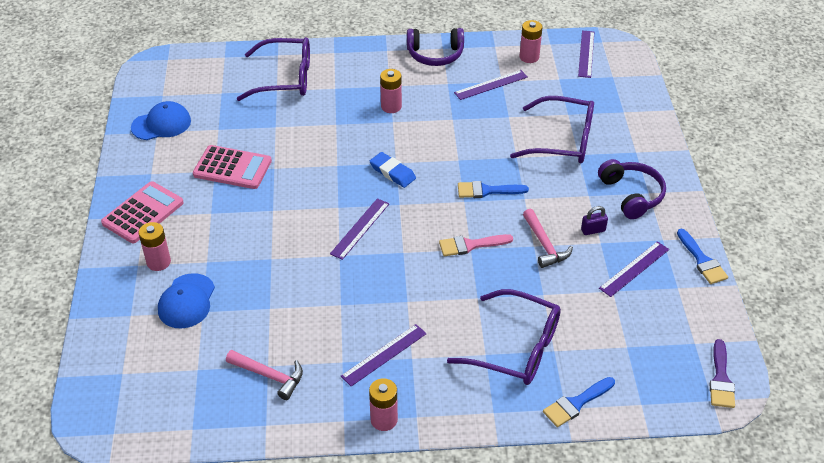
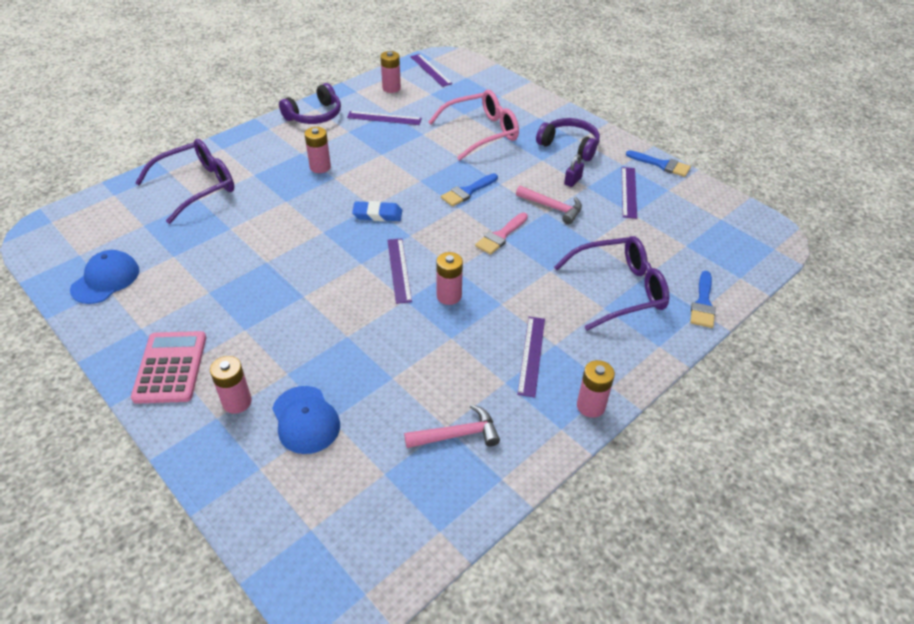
camera: 40 degrees left, 0 degrees up
pink calculator [193,145,272,189] -> none
purple ruler [454,70,528,100] -> purple ruler turned 75 degrees clockwise [347,111,422,125]
purple glasses [510,96,594,163] -> pink glasses [428,90,519,161]
purple brush [709,339,735,408] -> none
none -> pink battery [436,252,463,305]

